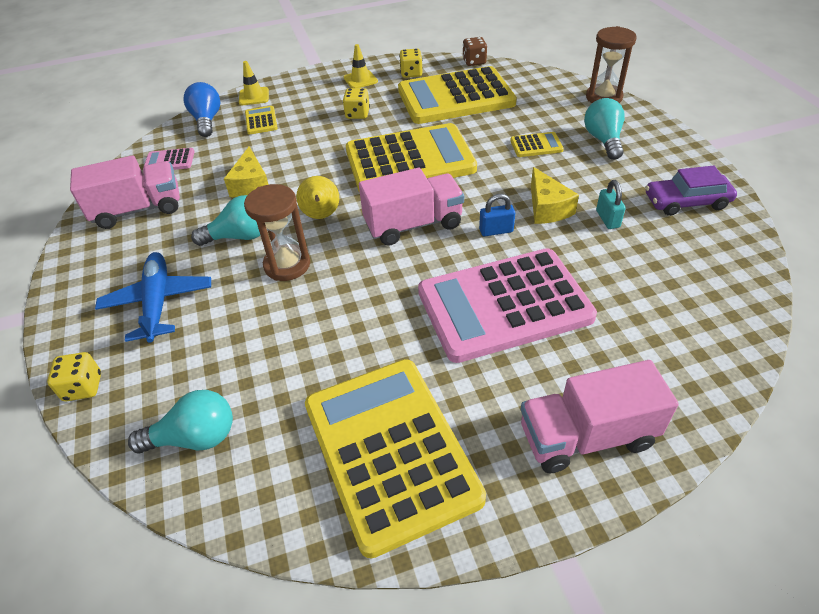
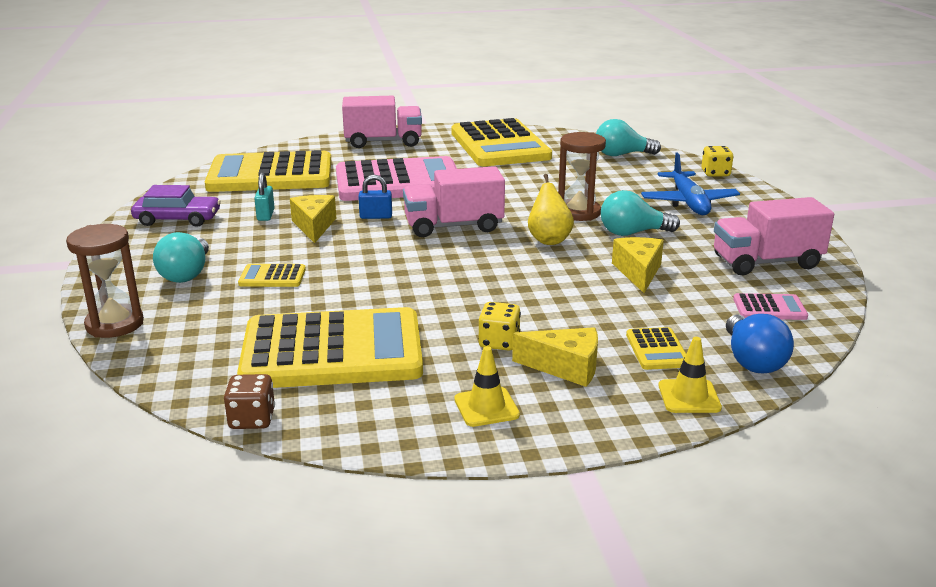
camera: 175 degrees left, 20 degrees down
yellow calculator [346,123,477,192] -> yellow calculator moved to [205,150,331,192]
yellow dice [399,49,422,78] -> none
none -> yellow cheese [512,327,598,387]

